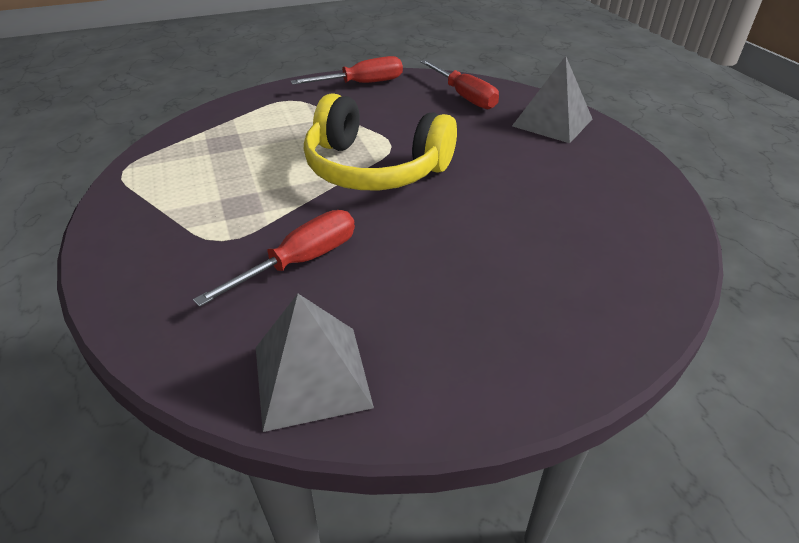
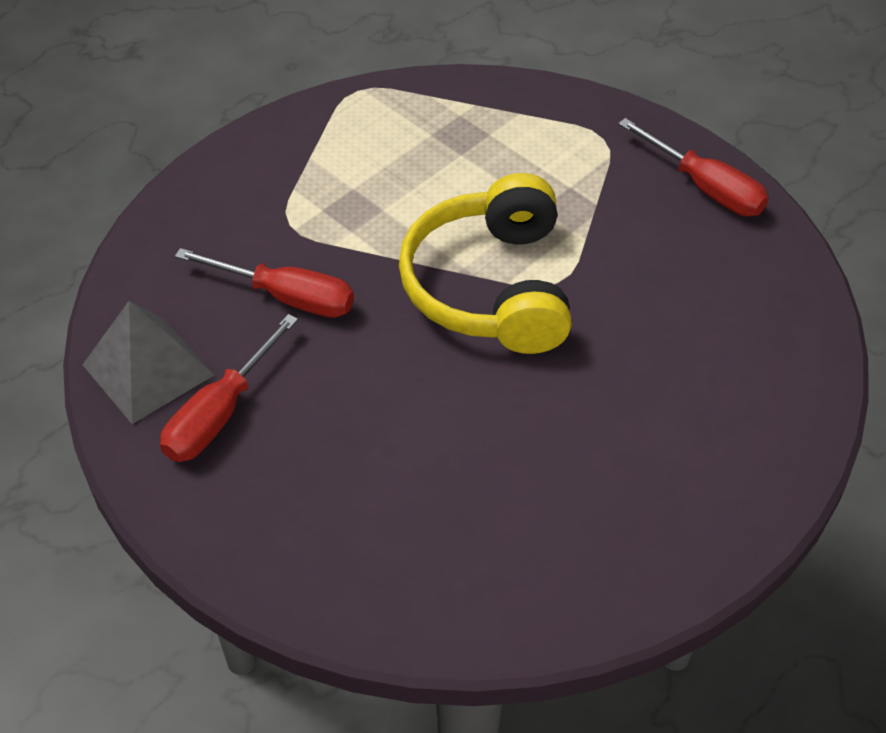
camera: 65 degrees right, 10 degrees up
red screwdriver [420,60,499,109] -> red screwdriver moved to [160,314,298,462]
grey pyramid [512,56,592,143] -> none

